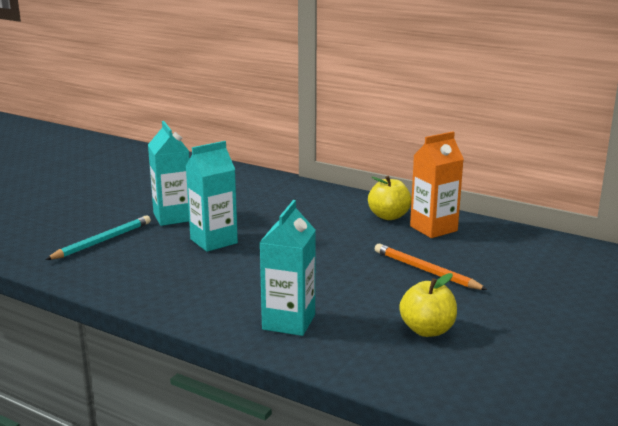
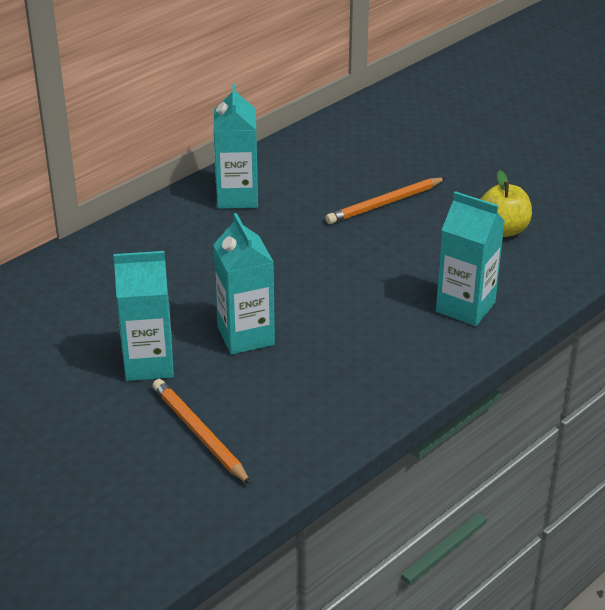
camera: 75 degrees left, 15 degrees up
turquoise pencil [45,216,151,260] -> orange pencil [152,379,251,485]
yellow apple [368,176,412,220] -> turquoise carton [214,84,258,209]
orange carton [410,131,464,238] -> none

